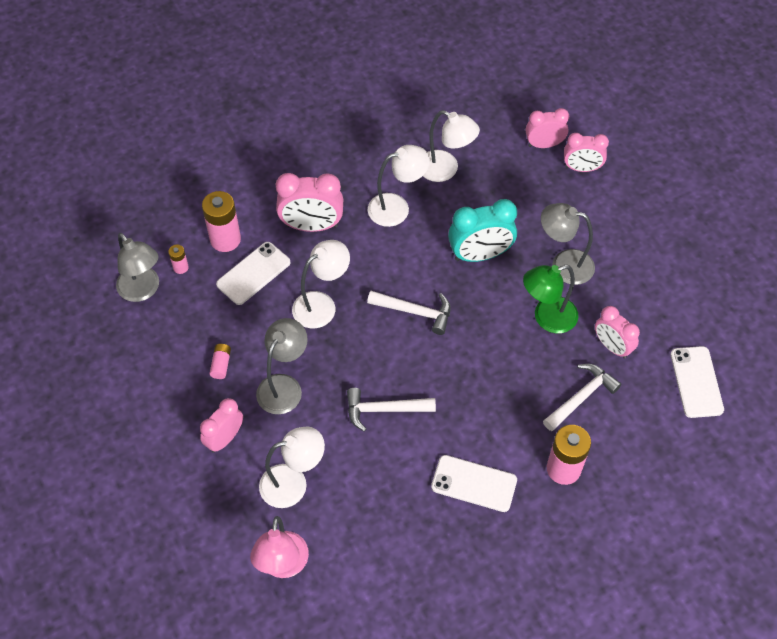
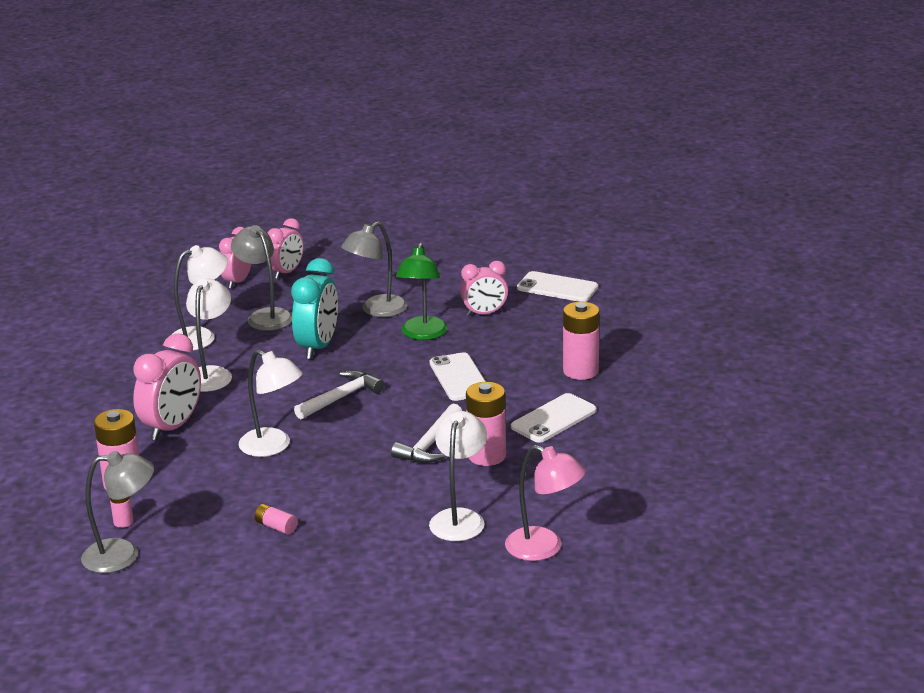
camera: 60 degrees left, 30 degrees down
pink clock [200,398,243,453] -> none
white phone [216,242,291,305] -> white phone moved to [430,352,486,401]
grey lamp [256,318,308,414] -> grey lamp moved to [231,225,292,331]
white lamp [292,240,350,328] -> white lamp turned 135 degrees clockwise [239,350,303,457]
white hammer [543,364,621,431] -> none
none -> pink battery [466,382,506,466]

